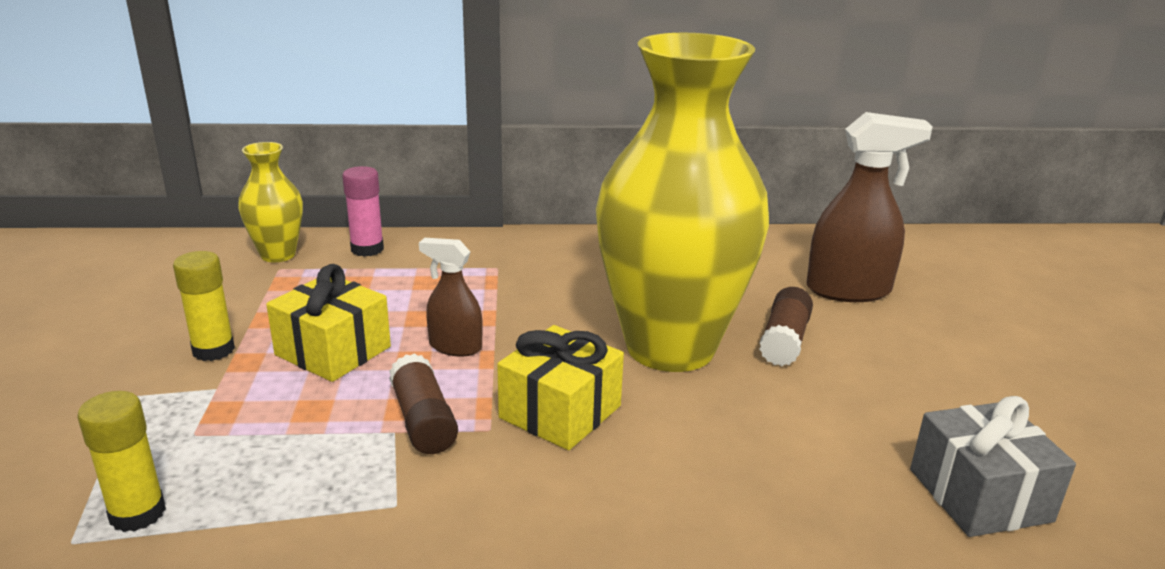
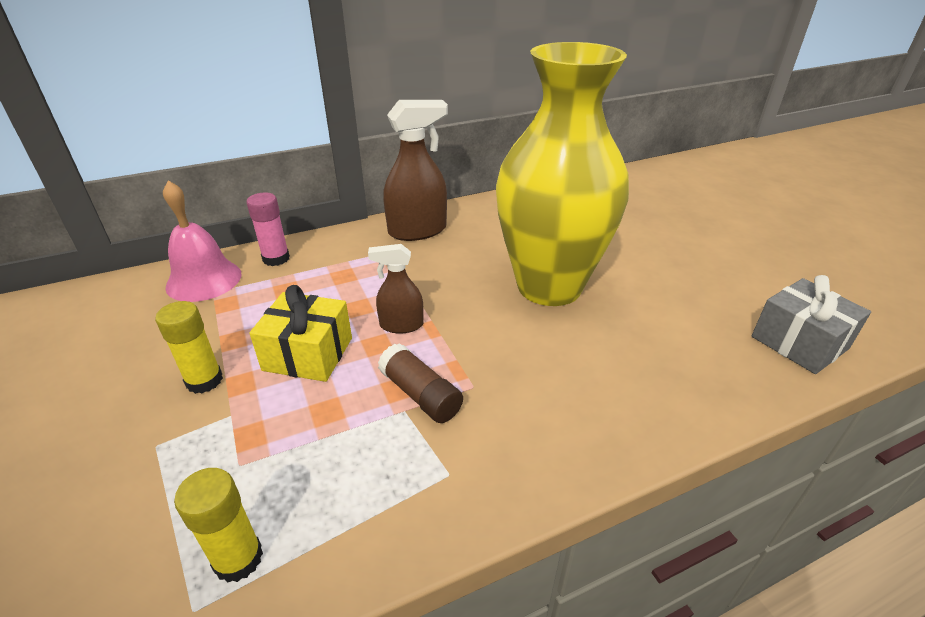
camera: 20 degrees left, 10 degrees up
yellow vase [238,142,303,262] -> pink bell [163,180,241,302]
yellow gift [497,325,624,450] -> none
brown glue stick [759,287,813,366] -> none
brown spray bottle [806,112,933,302] -> brown spray bottle moved to [383,100,448,241]

